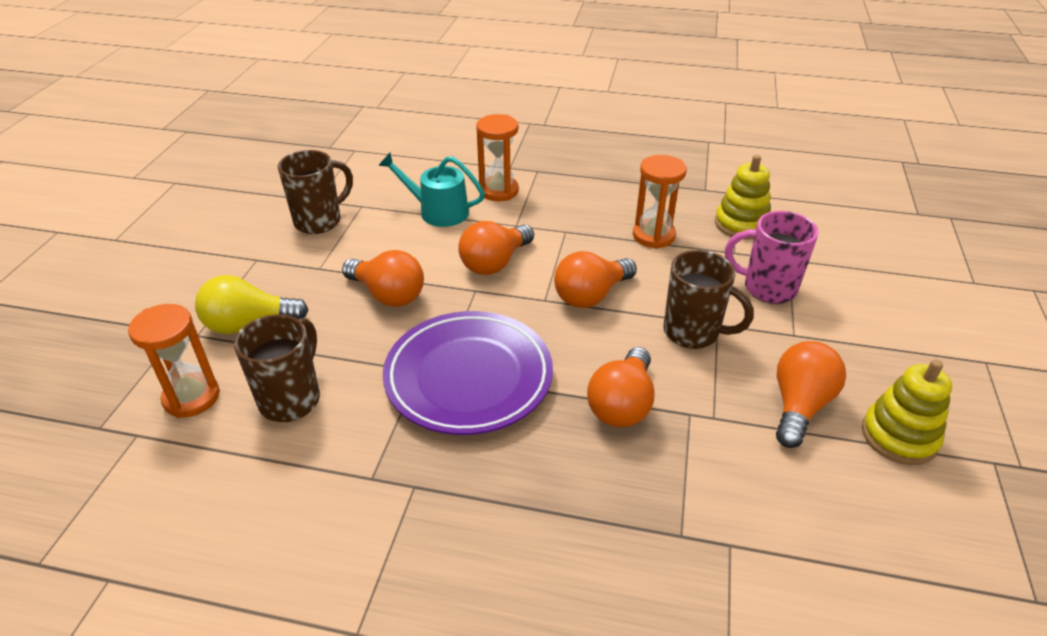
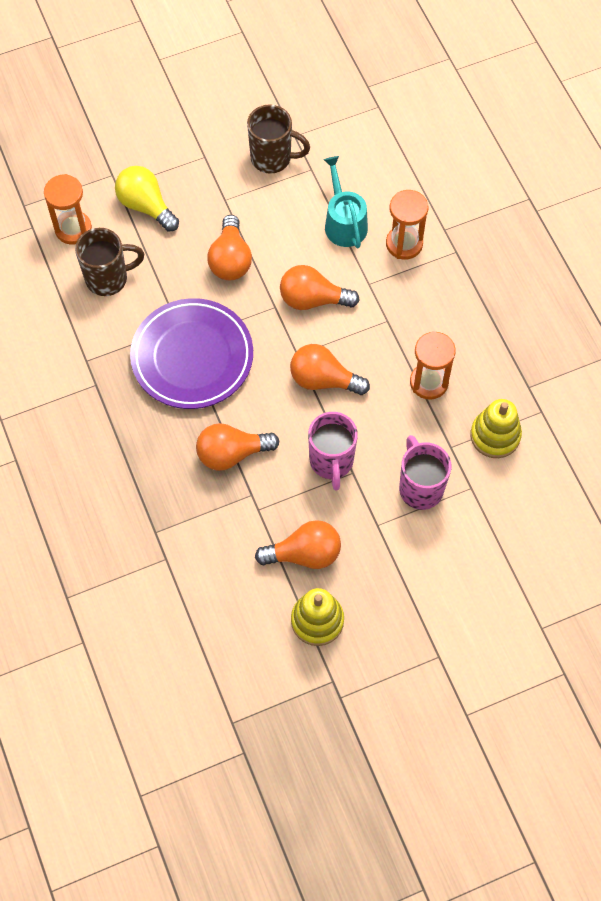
camera: 55 degrees right, 25 degrees up
brown mug [663,250,754,349] -> pink mug [308,412,358,490]

